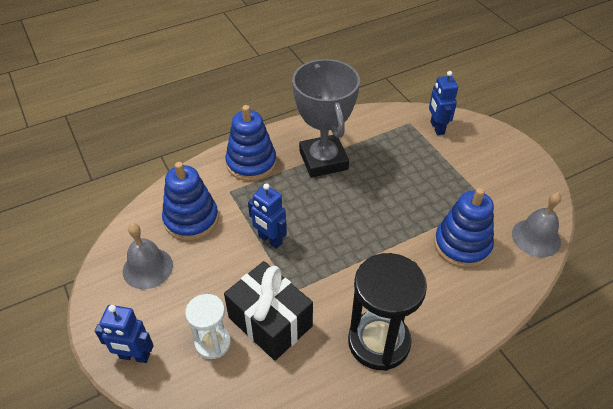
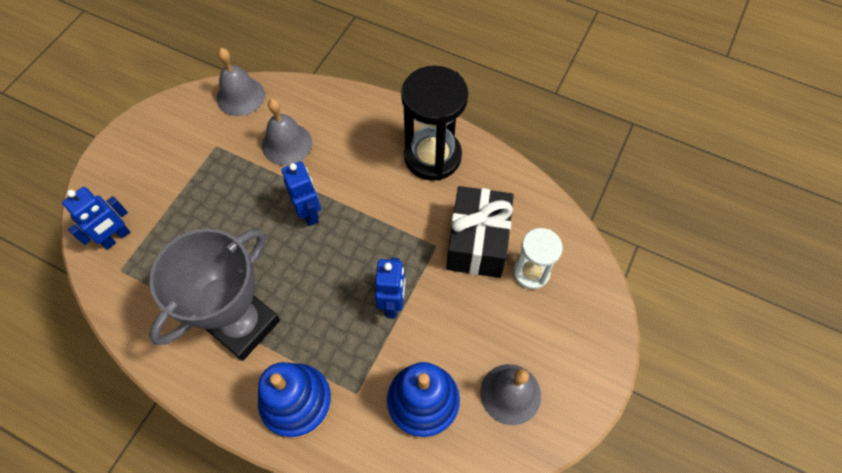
camera: 125 degrees left, 15 degrees up
blue robot [95,305,154,363] -> blue robot moved to [282,161,321,226]
blue stacking toy [434,188,494,268] -> grey bell [262,99,312,166]

